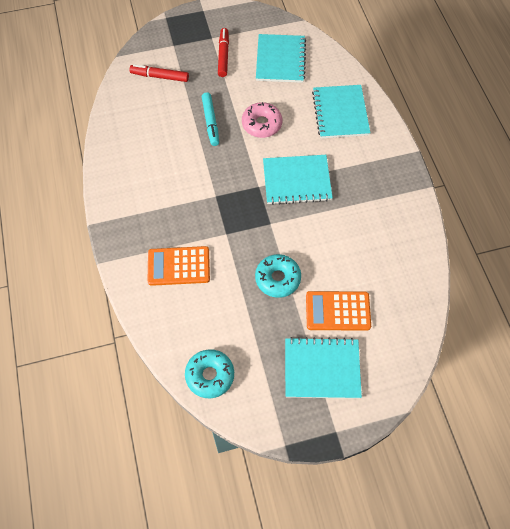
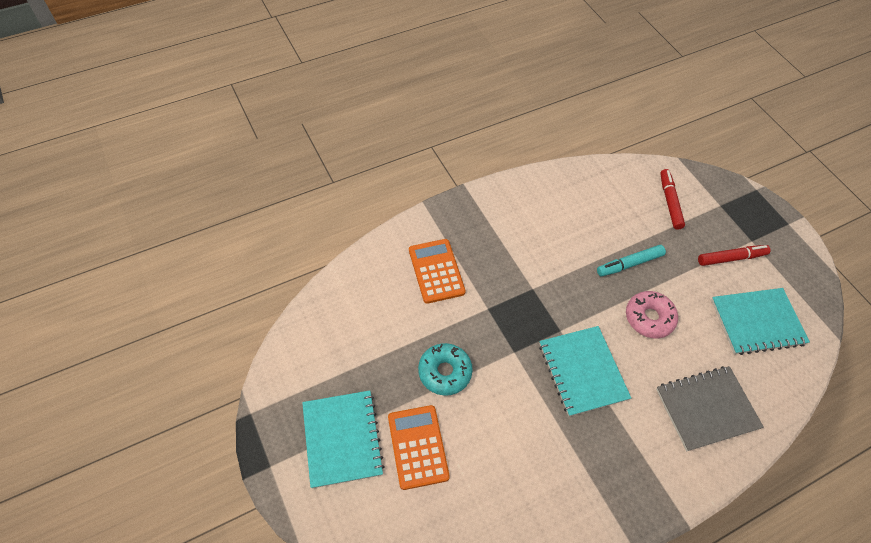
camera: 75 degrees right, 5 degrees down
turquoise donut [185,349,234,398] -> none
turquoise notebook [312,85,370,138] -> grey notebook [656,366,764,451]

